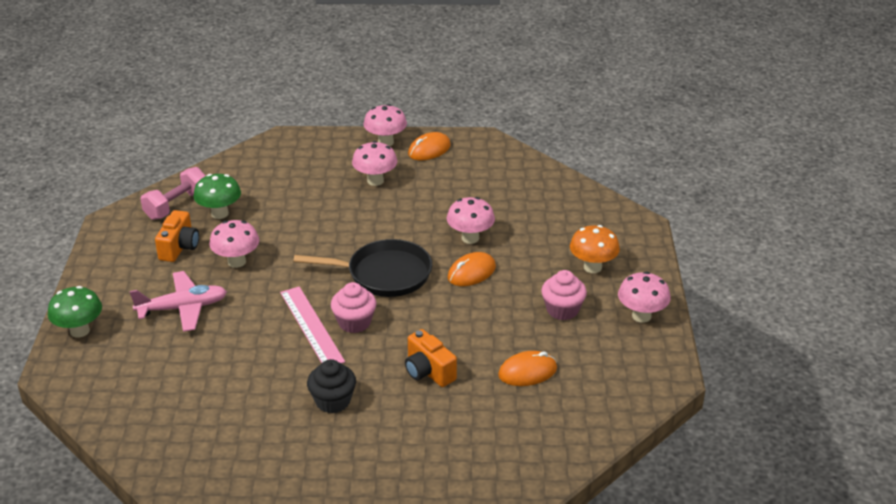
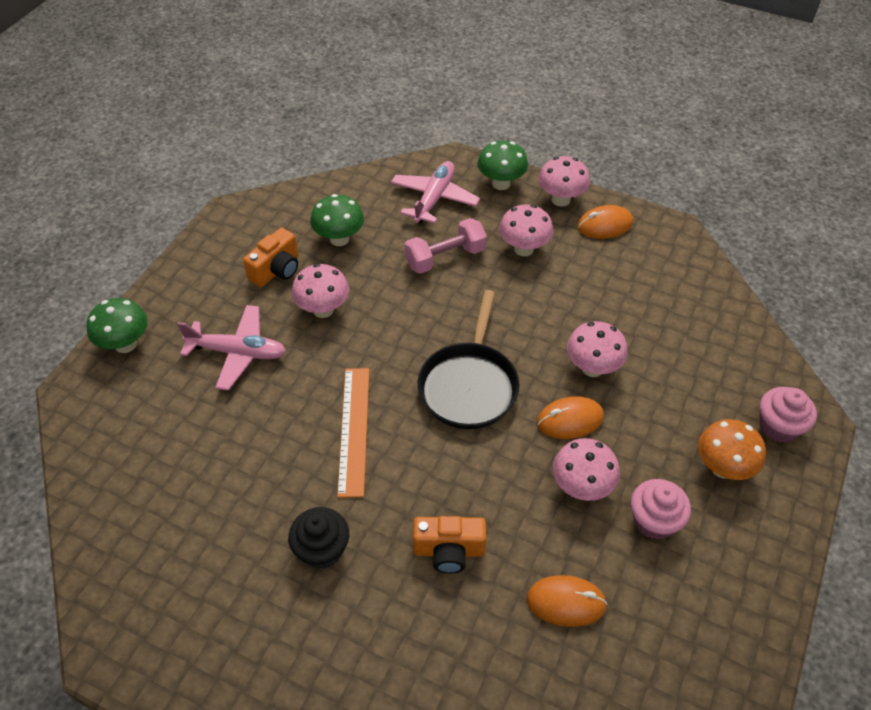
camera: 25 degrees right, 15 degrees up
pink dumbbell [140,167,206,220] -> pink dumbbell moved to [404,218,487,274]
pink ruler [280,287,345,364] -> orange ruler [337,368,369,498]
black pan [293,239,432,297] -> black pan turned 75 degrees clockwise [417,290,520,429]
pink cupcake [331,282,376,333] -> pink cupcake moved to [760,387,817,443]
orange camera [405,329,457,387] -> orange camera turned 75 degrees counterclockwise [413,516,487,574]
pink mushroom [618,271,671,323] -> pink mushroom moved to [553,438,620,501]
none -> pink plane [391,161,480,224]
none -> green mushroom [477,141,528,190]

